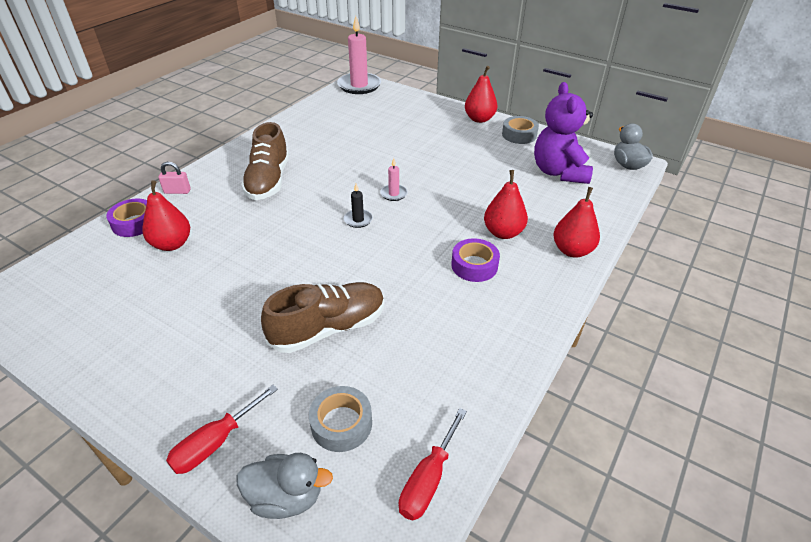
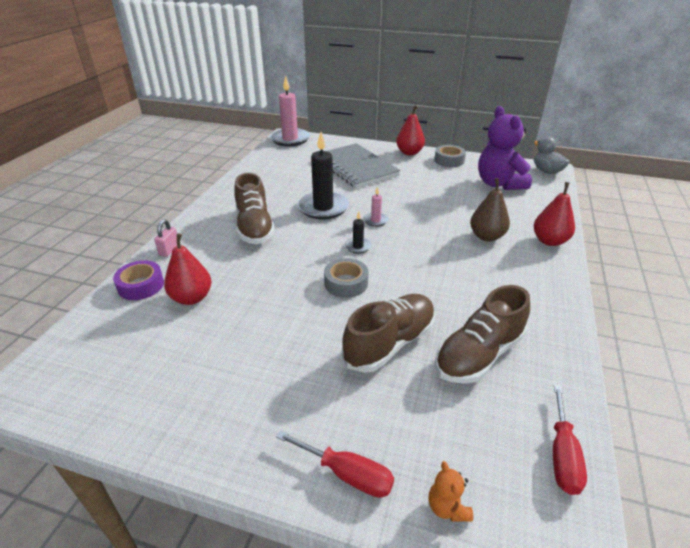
camera: 15 degrees left, 5 degrees down
pink padlock [158,162,191,194] -> pink padlock turned 60 degrees counterclockwise [154,219,177,257]
red screwdriver [166,385,278,474] -> red screwdriver turned 90 degrees counterclockwise [276,430,394,498]
grey duck [237,453,333,519] -> orange teddy bear [429,461,473,522]
grey tape [309,386,372,452] -> grey tape moved to [324,258,368,298]
purple tape [451,238,500,282] -> none
red pear [484,170,528,239] -> brown pear [470,178,510,241]
none -> black candle [298,132,349,219]
none -> grey notebook [327,143,400,188]
none -> brown shoe [435,285,530,384]

